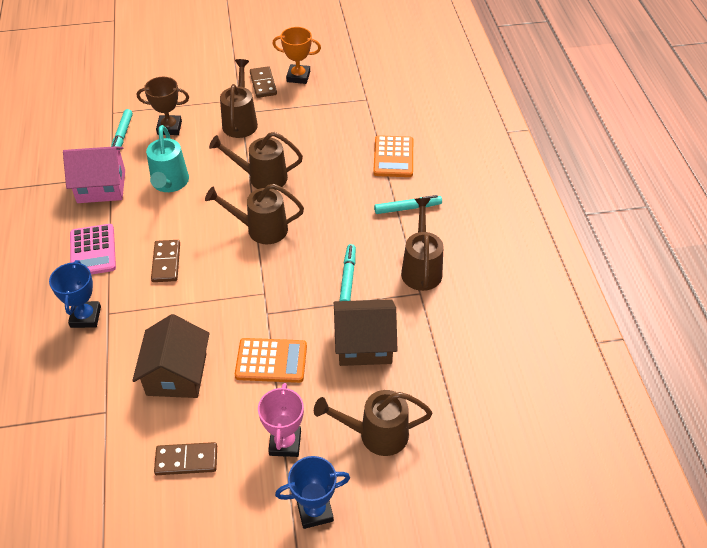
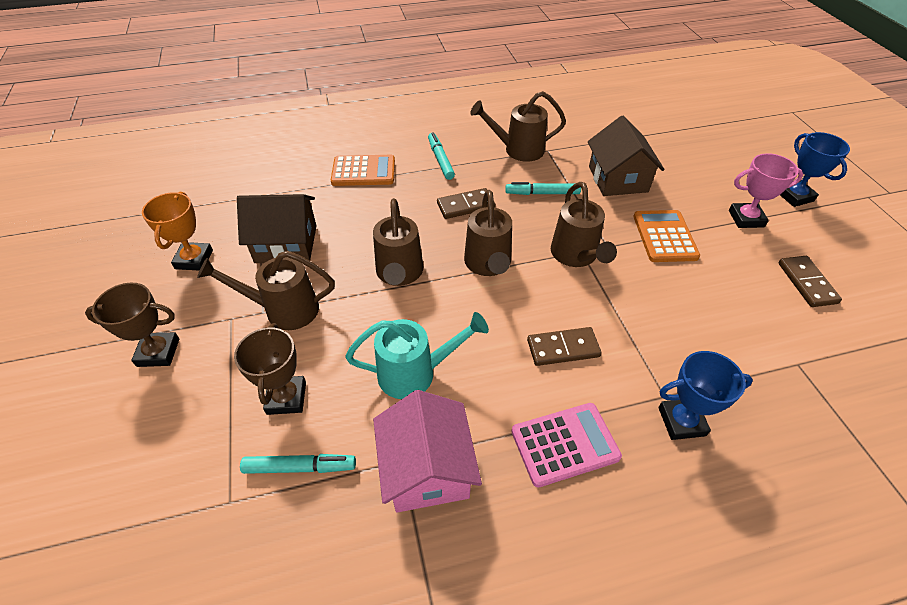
camera: 95 degrees left, 0 degrees up
brown house [132,314,209,398] -> brown house moved to [237,194,317,263]
brown domino [250,66,277,98] -> brown domino moved to [437,188,495,219]
brown watering can [314,390,433,456] -> brown watering can moved to [551,182,617,267]
none -> brown trophy [85,283,179,367]

